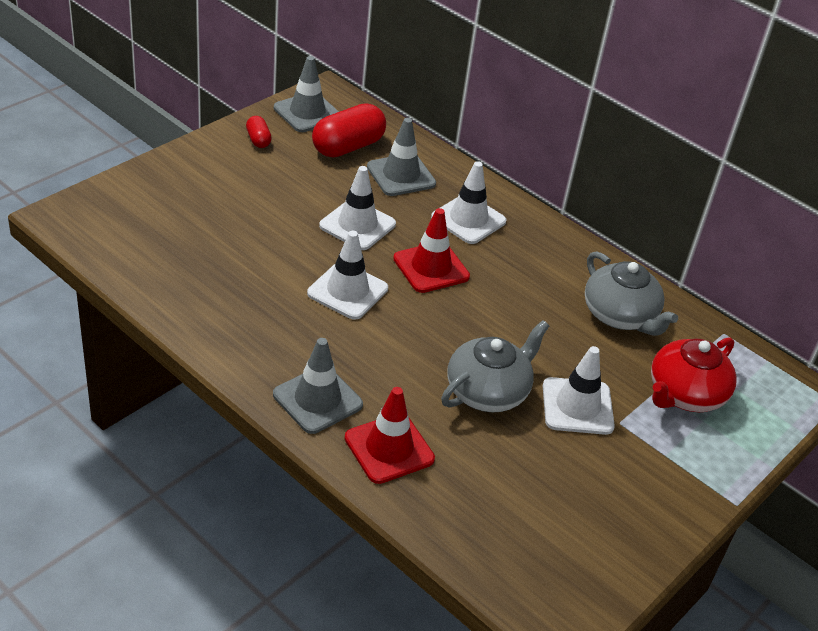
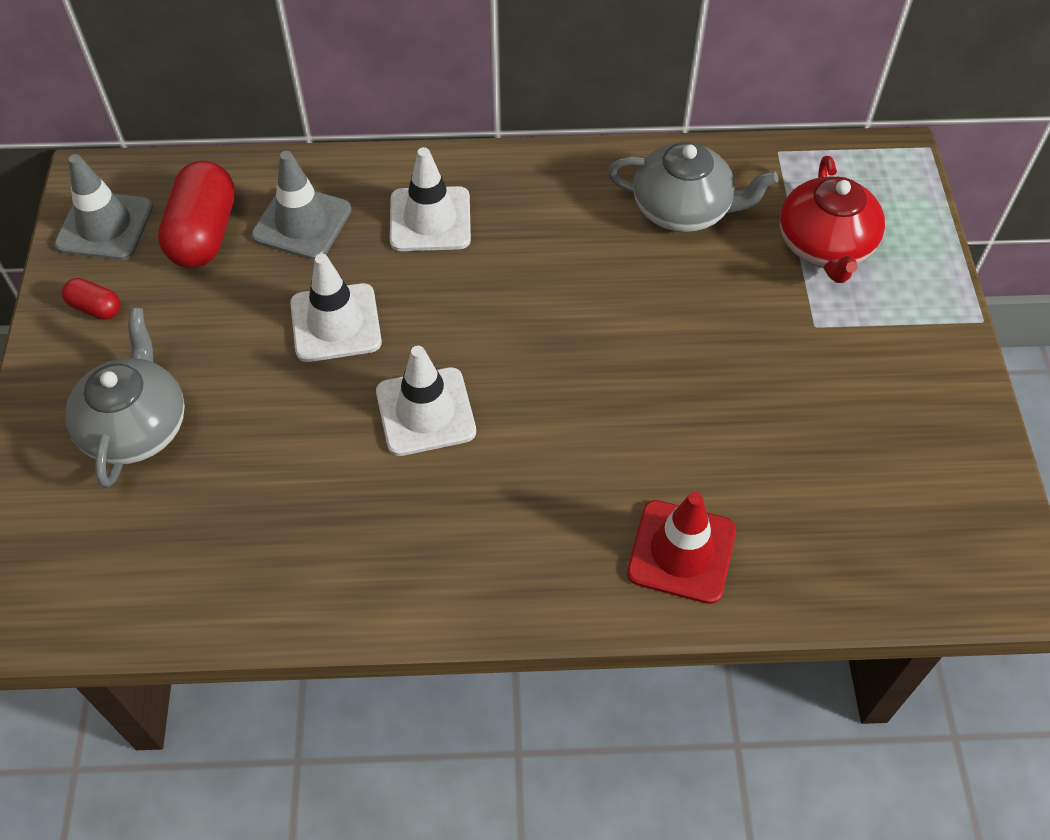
camera: 40 degrees left, 15 degrees up
grey traffic cone [273,338,363,434] -> none
red traffic cone [393,208,470,293] -> none
grey teapot [441,320,549,412] -> grey teapot moved to [65,308,185,488]
white traffic cone [543,346,615,435] -> none

